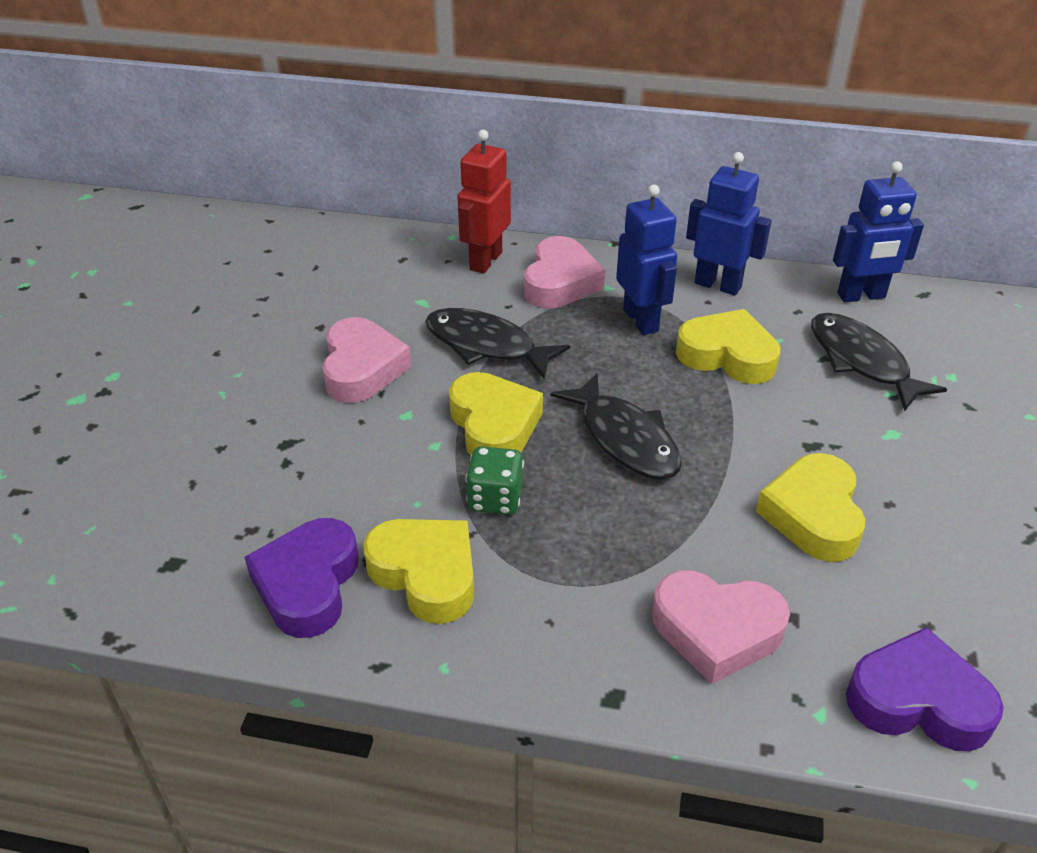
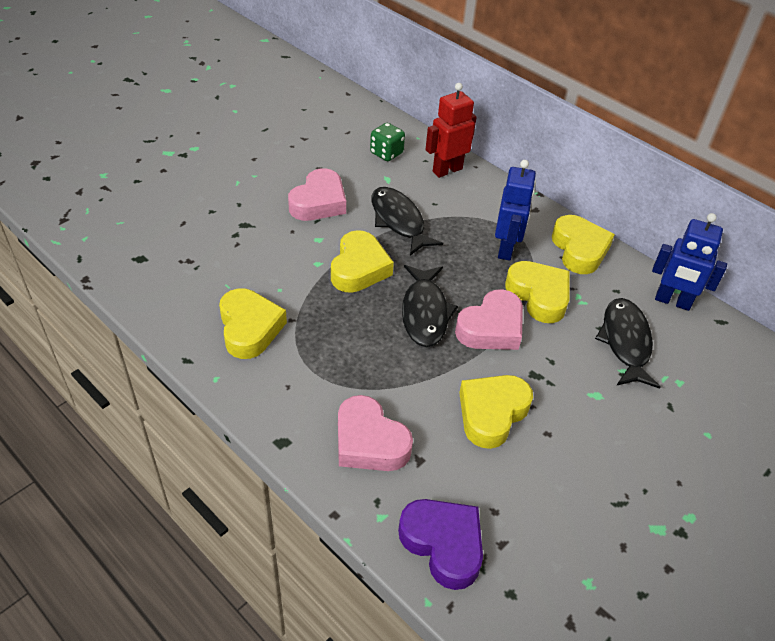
camera: 30 degrees right, 5 degrees up
purple heart [244,518,359,638] -> none
green dice [465,446,524,515] -> green dice moved to [370,123,405,161]
pink heart [524,236,605,309] -> pink heart moved to [455,289,523,350]
blue robot [686,152,771,295] -> yellow heart [552,215,615,274]

